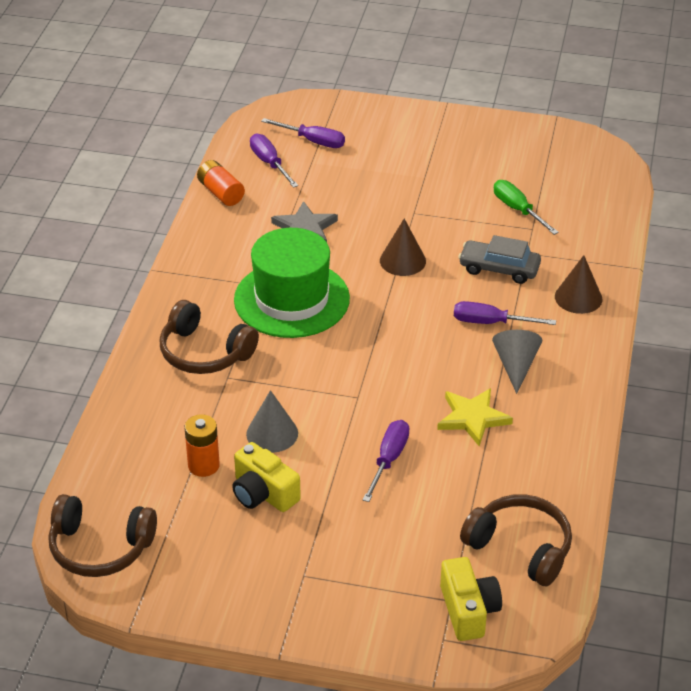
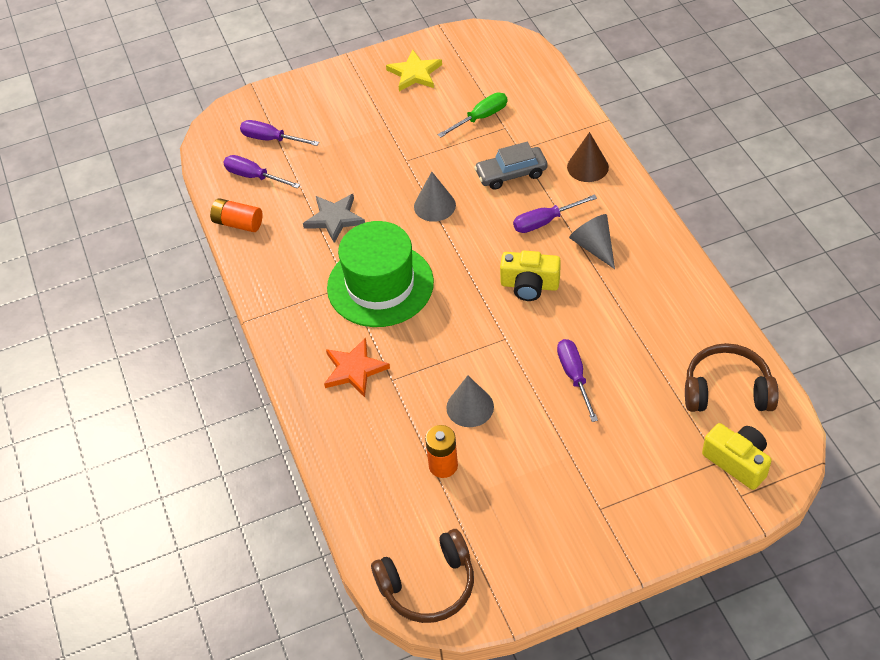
camera: 30 degrees left, 10 degrees up
brown headphones [160,300,259,374] -> orange star [324,338,390,397]
yellow camera [232,442,301,512] -> yellow camera moved to [500,251,561,301]
purple screwdriver [261,118,345,148] -> purple screwdriver turned 150 degrees counterclockwise [240,120,319,146]
brown cone [380,219,426,276] -> grey cone [414,172,456,222]
yellow star [437,388,513,446] -> yellow star moved to [386,49,442,91]
green screwdriver [494,180,559,235] -> green screwdriver turned 120 degrees clockwise [437,93,507,138]

